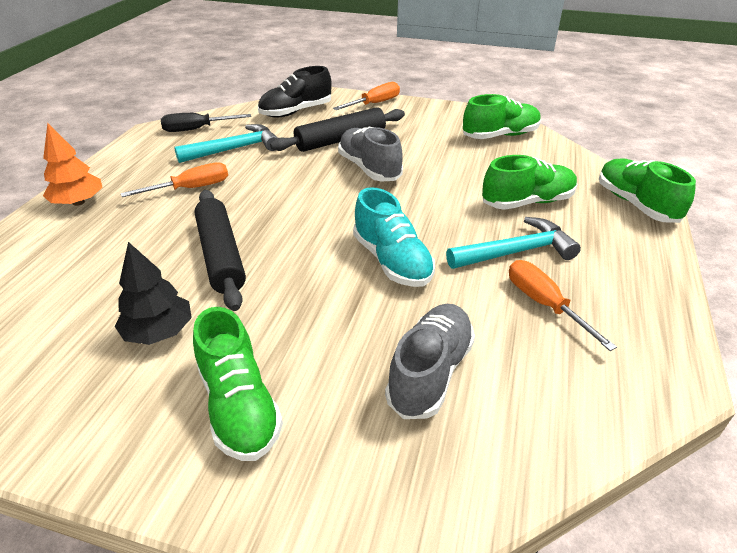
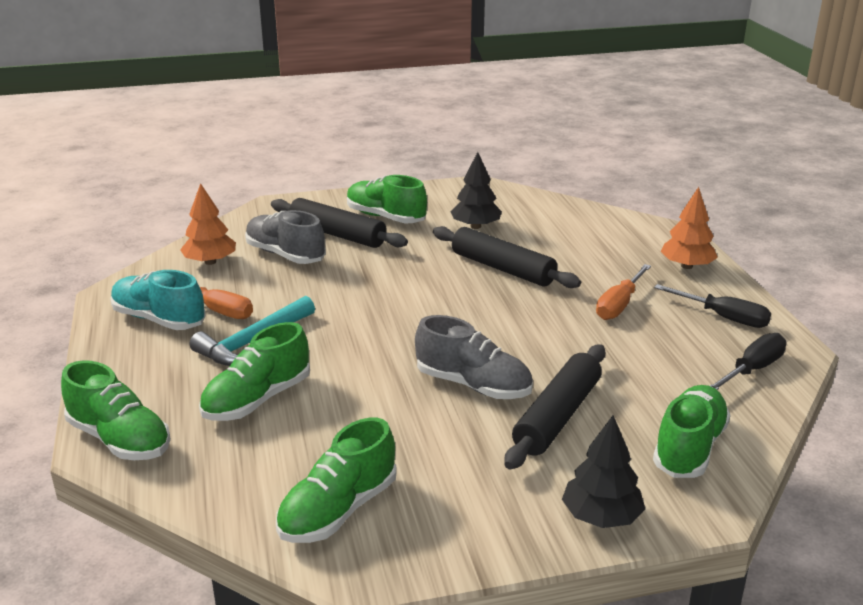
camera: 150 degrees right, 10 degrees down
turquoise hammer [174,124,278,163] -> none
black shoe [258,66,332,118] -> green shoe [653,385,730,478]
orange screwdriver [333,82,400,110] -> black tree [562,415,645,528]
turquoise shoe [353,187,435,287] -> turquoise shoe moved to [110,270,206,330]
grey shoe [385,304,475,419] -> grey shoe turned 135 degrees clockwise [245,210,326,264]
none -> orange tree [180,183,236,265]
none -> black rolling pin [271,198,408,248]
none -> black screwdriver [654,284,771,328]

